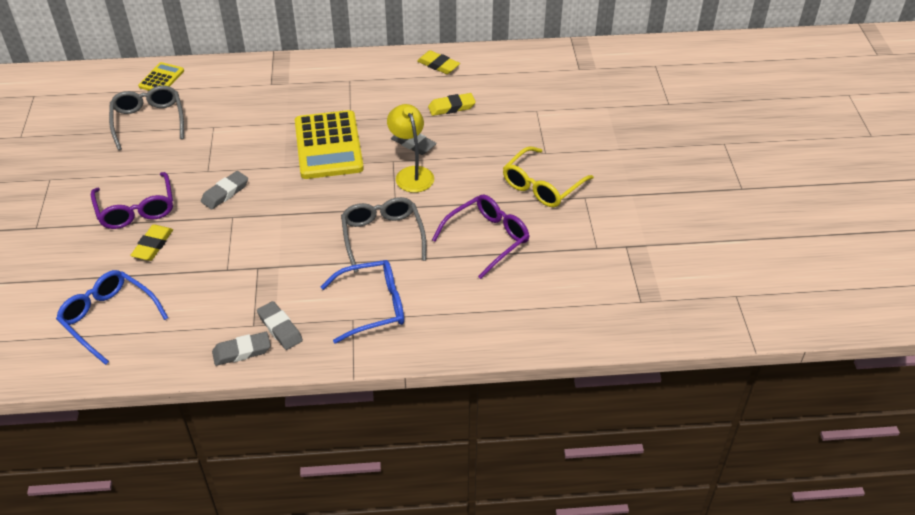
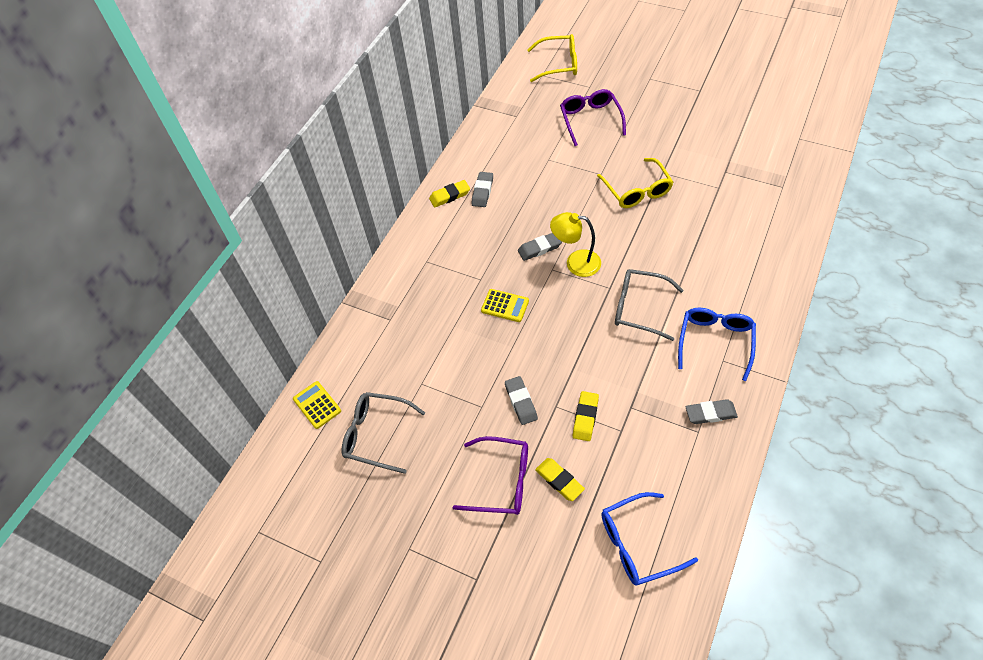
camera: 55 degrees left, 10 degrees up
grey eraser [212,332,271,366] -> grey eraser moved to [471,172,493,207]
yellow calculator [295,110,364,179] -> yellow calculator [481,289,529,322], size x0.50
yellow eraser [428,93,476,116] -> yellow eraser moved to [573,391,599,441]
purple glasses [432,194,529,279] -> purple glasses moved to [560,89,626,146]
none -> yellow glasses [527,34,577,82]

